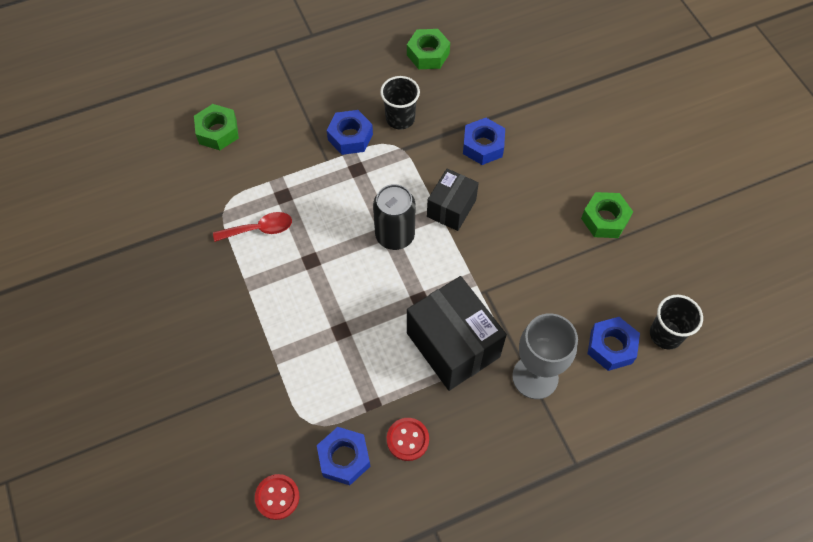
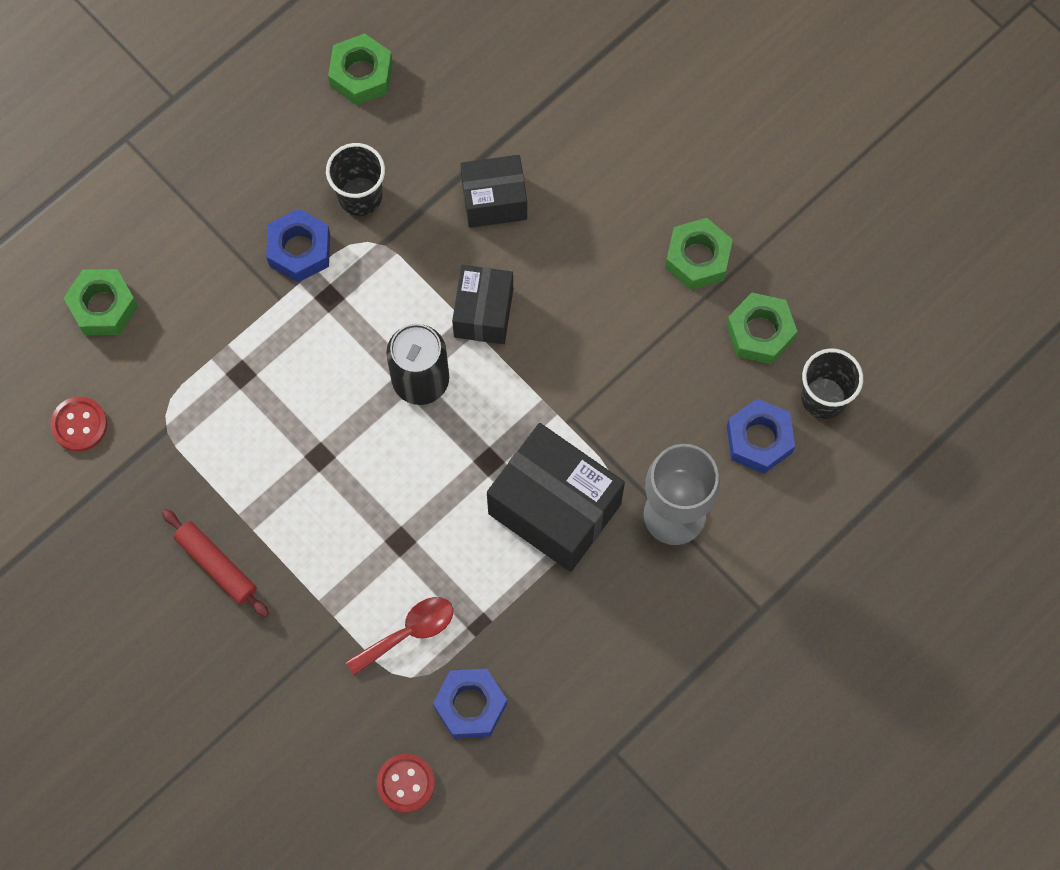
camera: 20 degrees left, 10 degrees up
red spoon [213,212,292,242] -> red spoon moved to [346,597,453,676]
red button [387,418,429,461] -> red button moved to [50,397,107,451]
blue nut [463,118,505,165] -> black box [460,155,527,228]
none -> red rolling pin [162,509,269,617]
none -> green nut [726,293,797,364]

